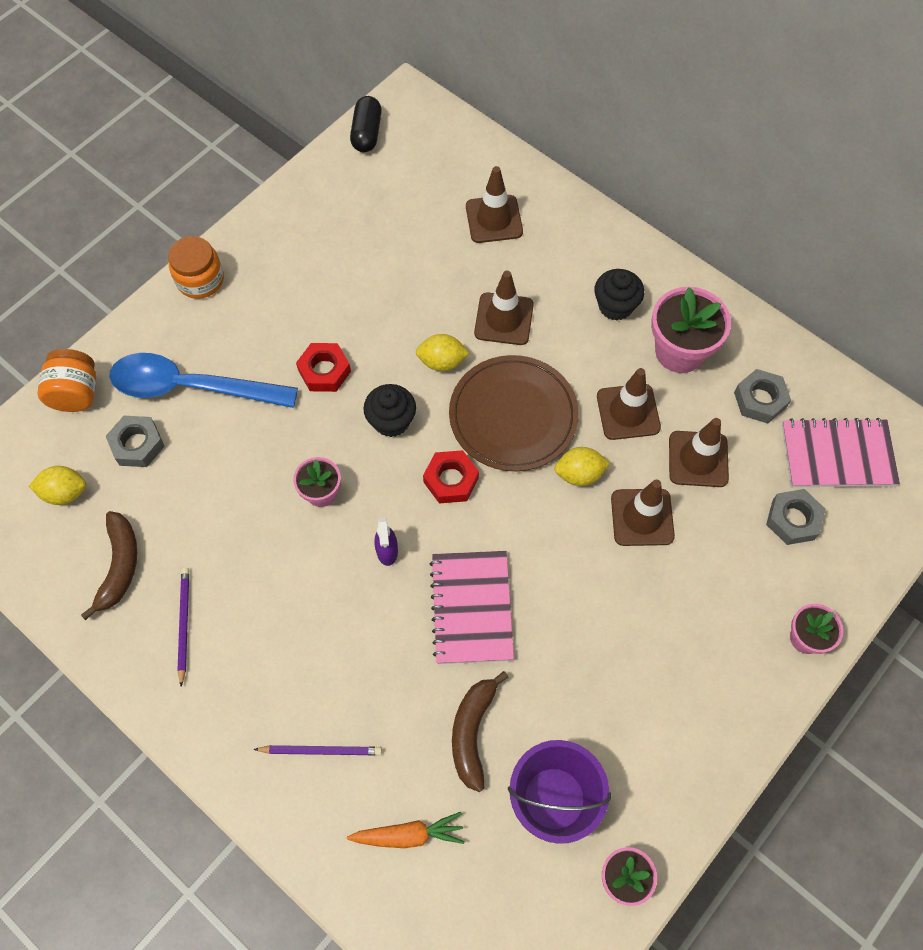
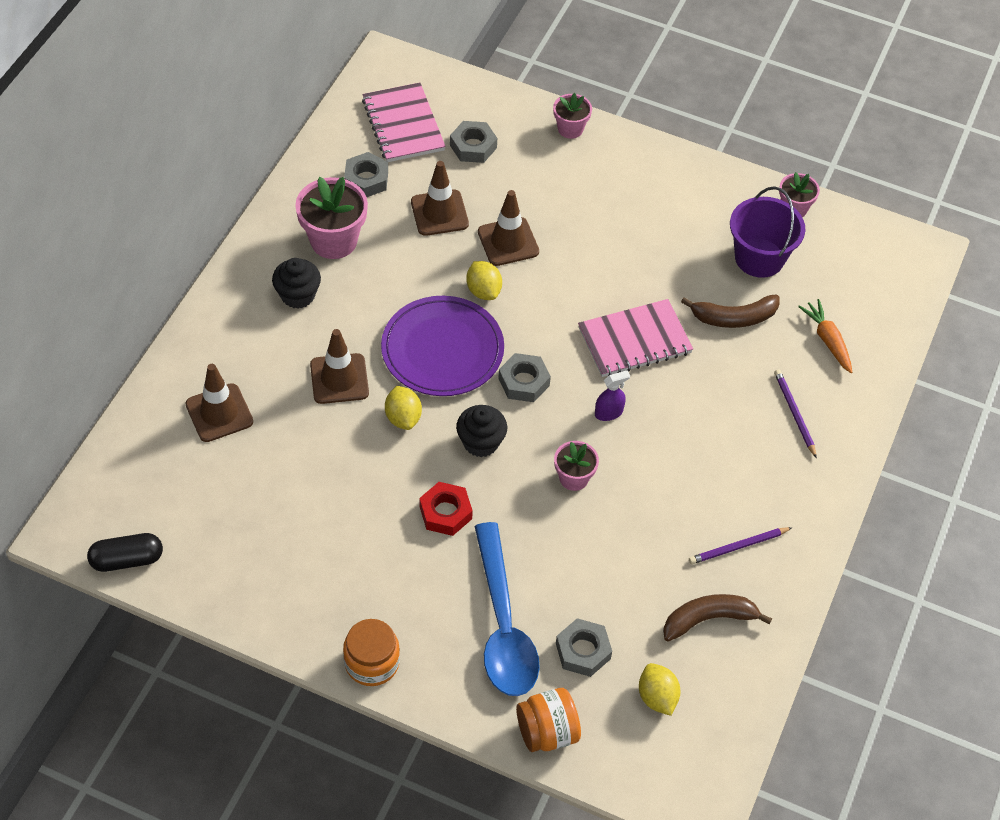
camera: 110 degrees left, 10 degrees down
red nut [423,450,479,503] -> grey nut [498,353,551,402]
brown plate [449,355,579,471] -> purple plate [381,296,504,396]
brown traffic cone [597,368,661,440] -> none

